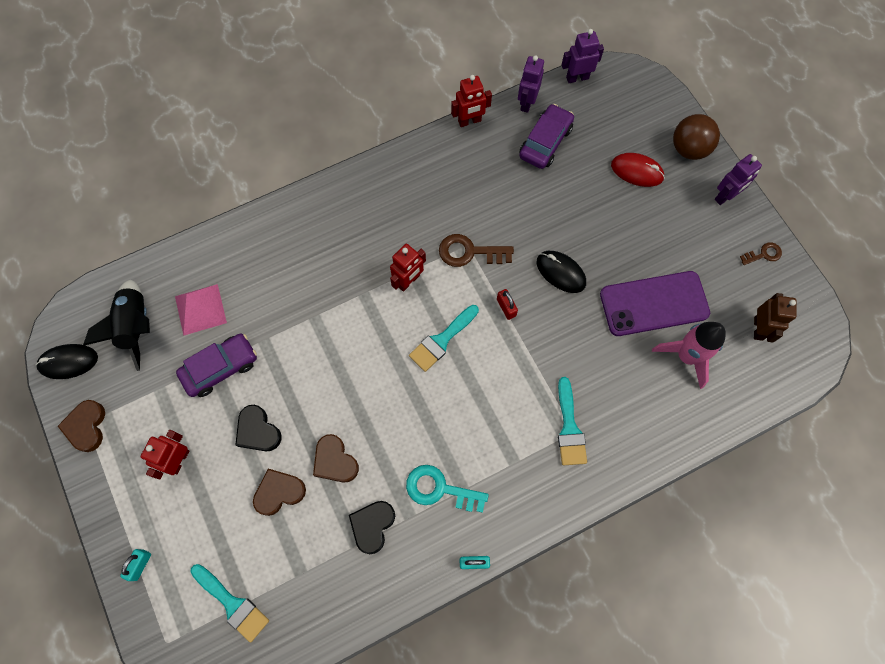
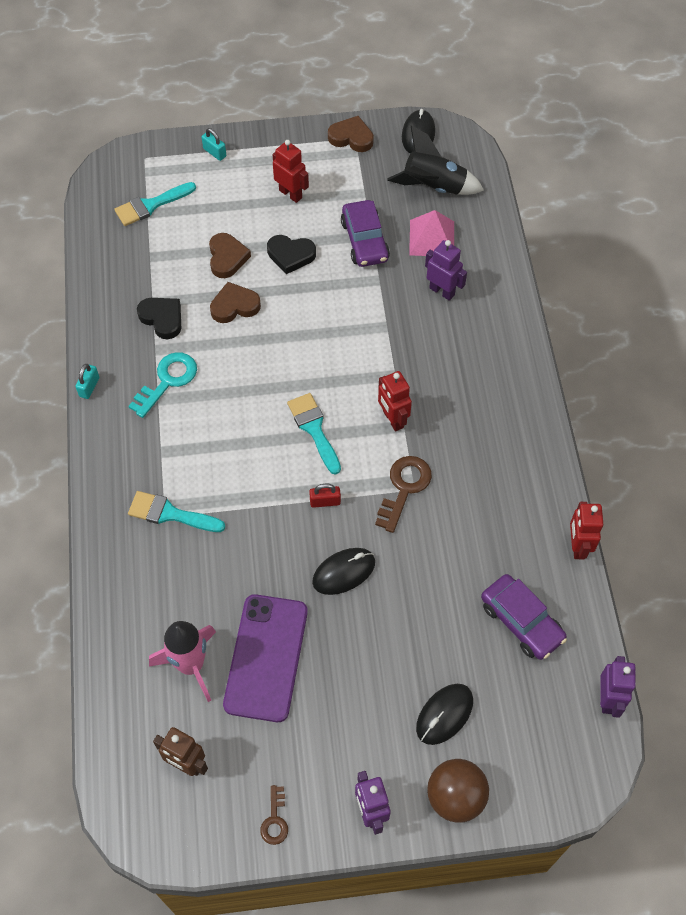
camera: 110 degrees right, 10 degrees down
black heart [235,405,282,451] -> black heart turned 150 degrees counterclockwise [267,235,316,274]
purple robot [518,55,544,113] -> purple robot moved to [425,240,467,301]
red mouse [611,153,665,187] -> black mouse [416,684,473,745]

